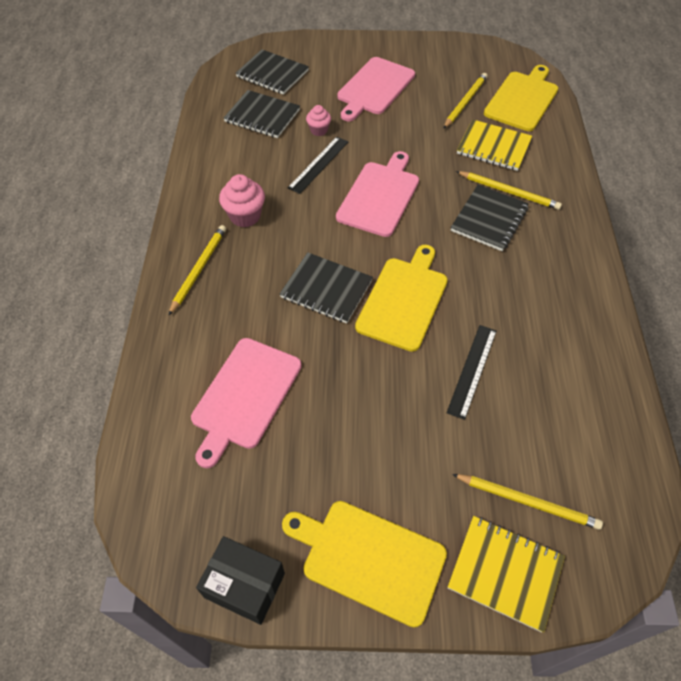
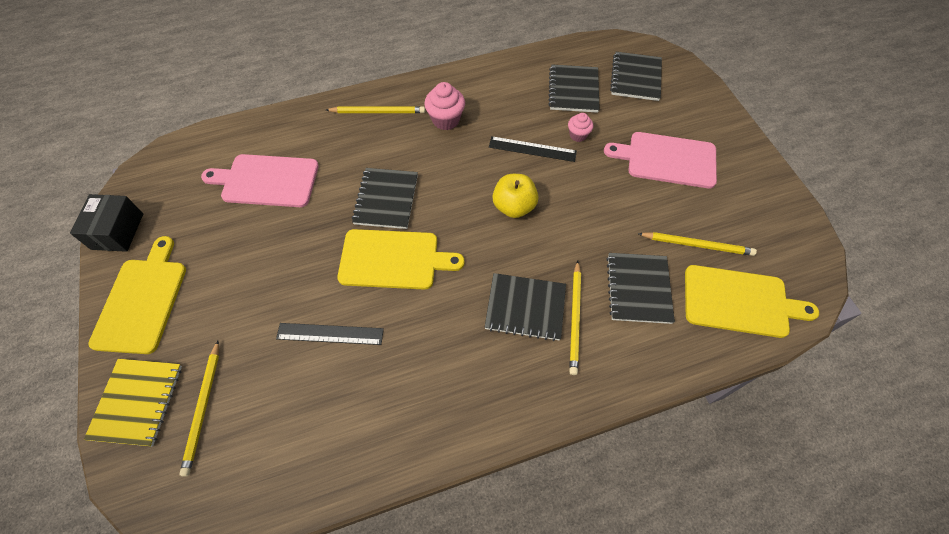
camera: 70 degrees right, 5 degrees up
pink cutting board [336,151,419,237] -> yellow apple [493,174,538,218]
yellow notebook [457,119,532,171] -> black notebook [607,253,675,324]

